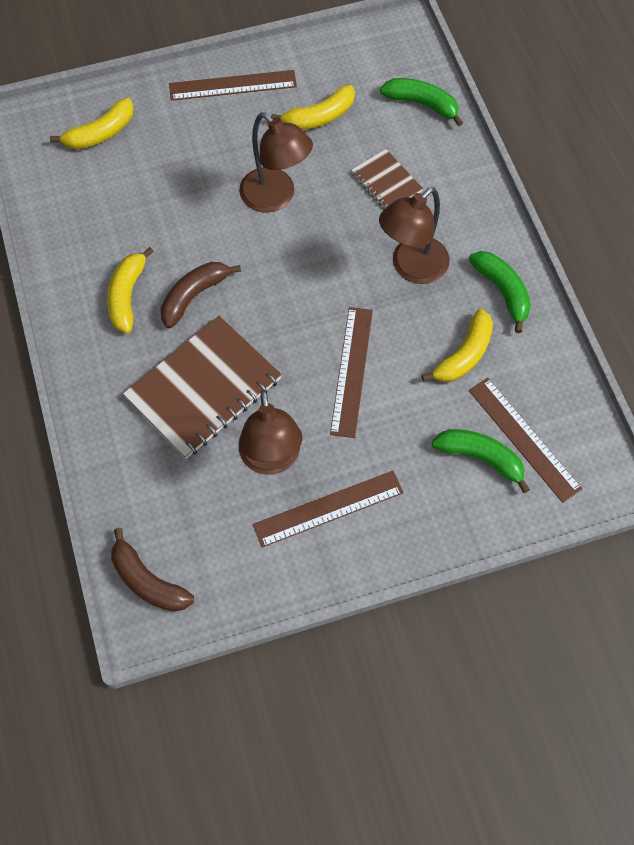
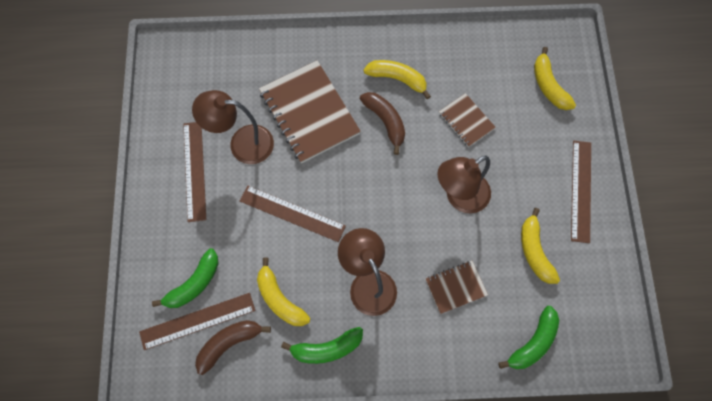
camera: 105 degrees right, 5 degrees up
brown banana [111,528,194,612] -> brown banana moved to [195,320,271,375]
none -> brown notebook [439,93,496,147]

